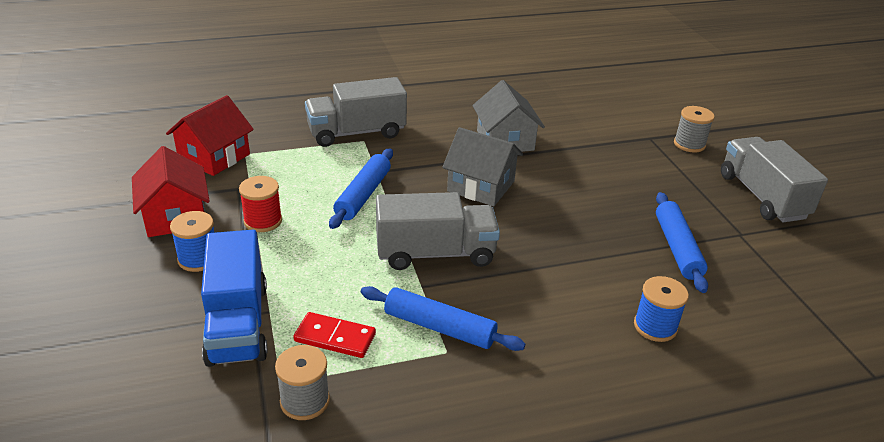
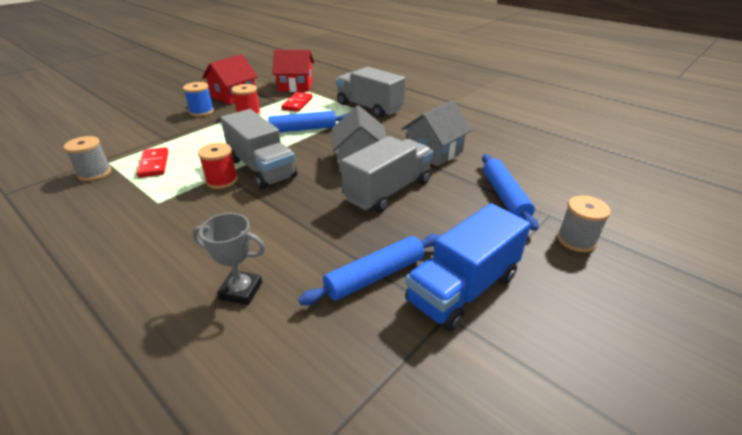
camera: 60 degrees right, 0 degrees up
blue truck [201,230,268,367] -> blue truck moved to [405,203,531,332]
blue rolling pin [361,286,525,351] -> blue rolling pin moved to [482,154,538,231]
blue spool [634,276,689,342] -> grey trophy [192,213,265,305]
grey truck [721,137,828,222] -> grey truck moved to [341,136,433,212]
none -> red spool [198,143,238,189]
none -> red domino [281,92,313,112]

